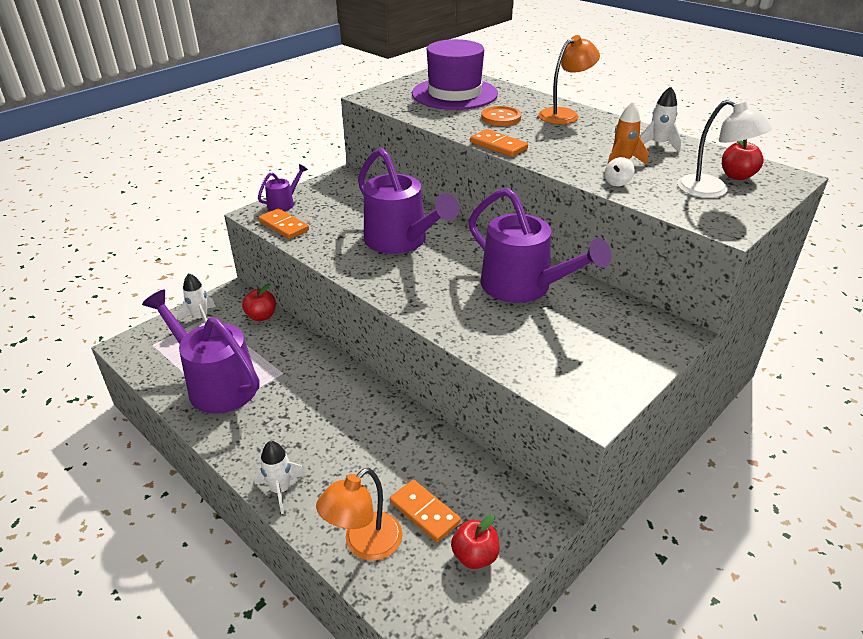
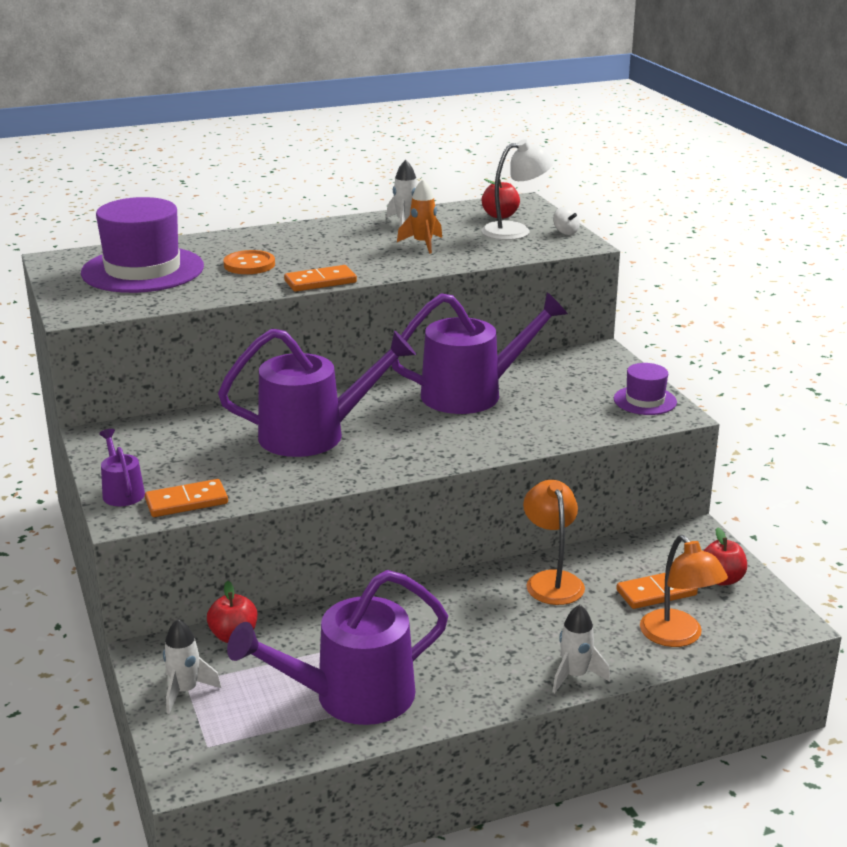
camera: 65 degrees left, 10 degrees down
orange lamp [538,35,600,124] -> orange lamp moved to [523,480,585,605]
white spinning top [605,157,634,187] -> white spinning top moved to [553,207,580,235]
none -> purple hat [614,363,677,415]

